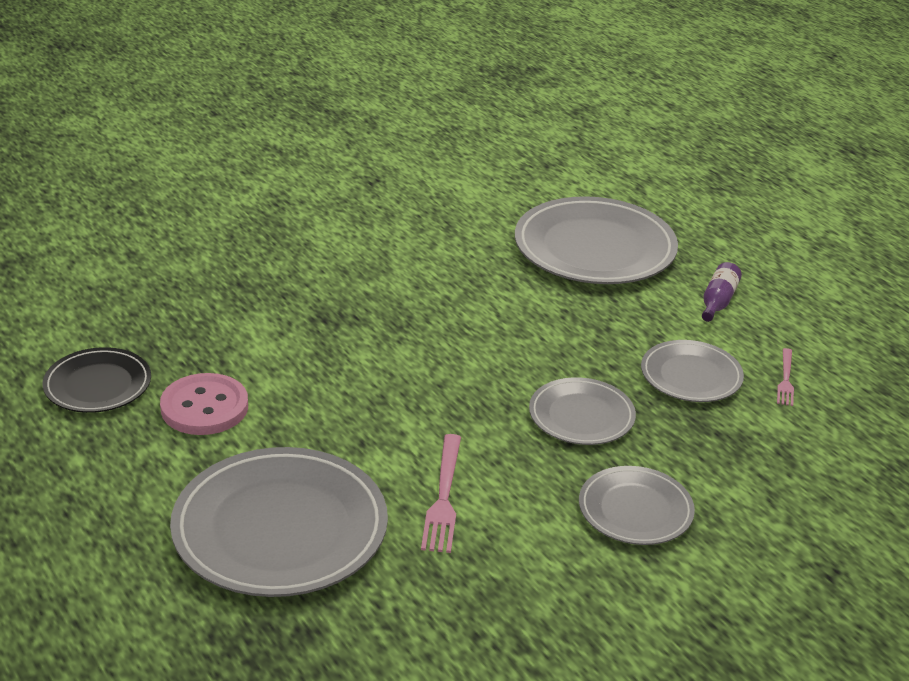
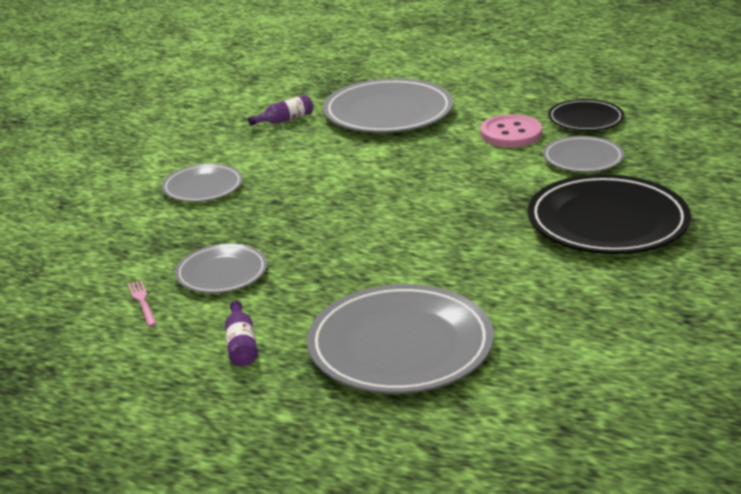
camera: 150 degrees right, 5 degrees down
pink fork [421,434,461,553] -> none
grey plate [529,377,636,445] -> grey plate moved to [543,136,624,172]
none -> purple bottle [248,95,313,126]
none -> black plate [528,174,691,254]

